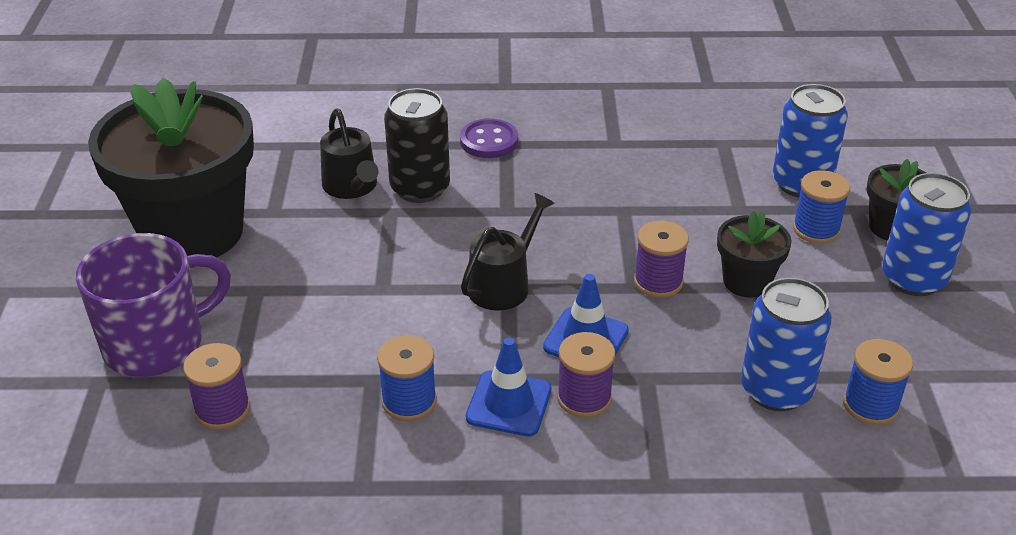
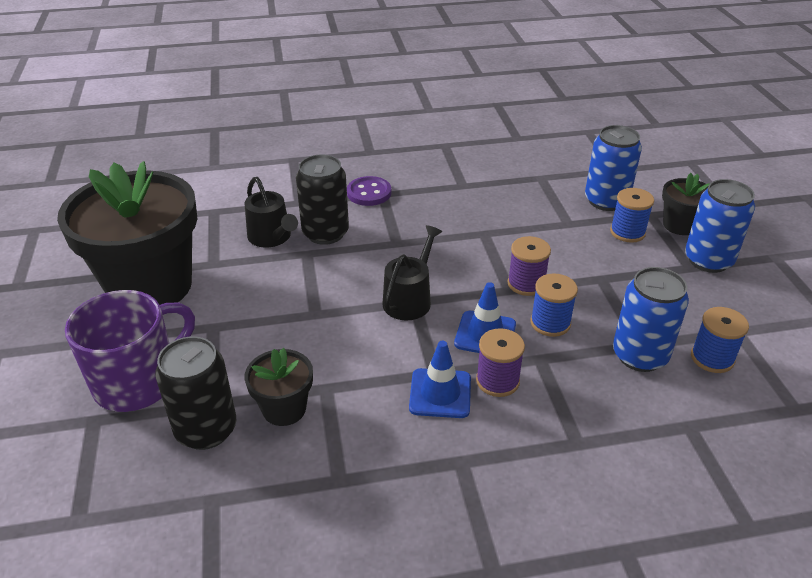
camera: 10 degrees left, 0 degrees up
purple spool [183,343,250,430] -> black can [155,336,236,450]
blue spool [377,335,437,421] -> blue spool moved to [531,273,578,337]
black flower pot [717,211,792,298] -> black flower pot moved to [245,348,313,426]

